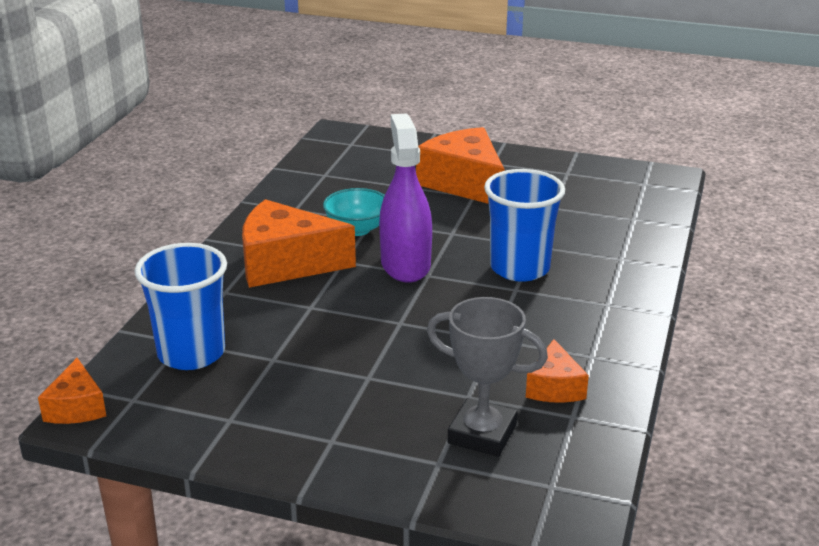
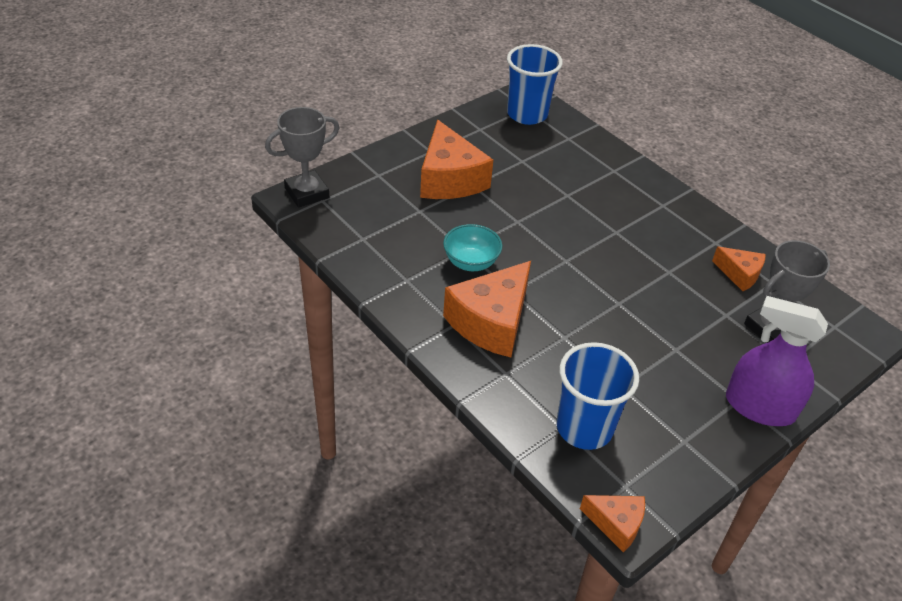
camera: 60 degrees left, 15 degrees up
purple spray bottle [379,113,432,283] -> purple spray bottle moved to [726,296,828,426]
orange cheese [416,127,505,204] -> orange cheese turned 105 degrees counterclockwise [420,120,493,199]
blue cup [484,169,565,282] -> blue cup moved to [507,44,563,125]
none -> grey trophy [265,107,339,208]

